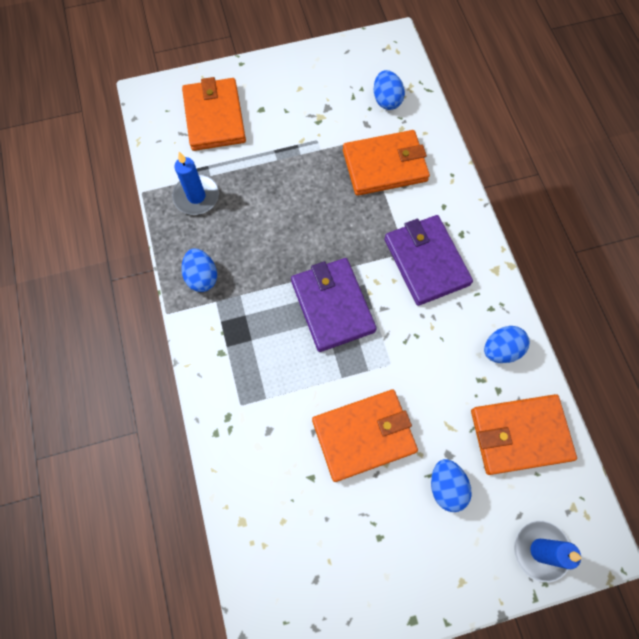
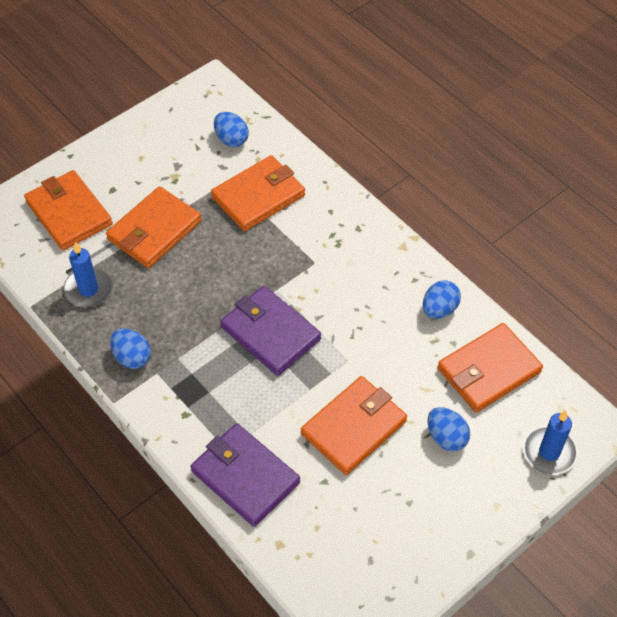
camera: 25 degrees left, 15 degrees down
purple wallet [385,215,473,306] -> purple wallet moved to [190,423,300,527]
none -> orange wallet [106,186,202,268]

